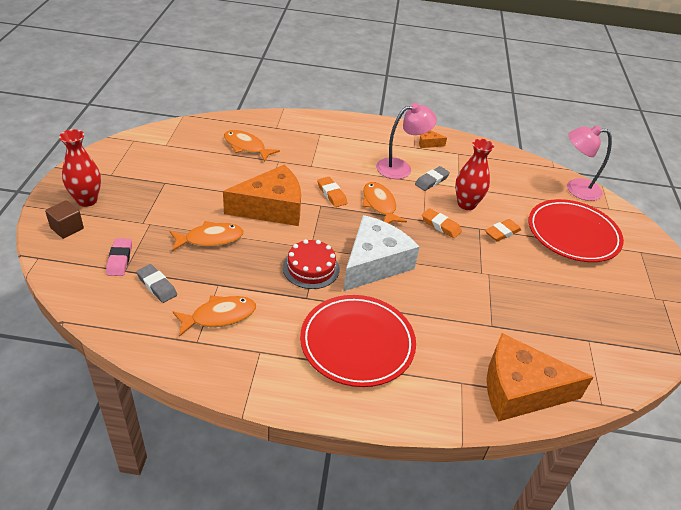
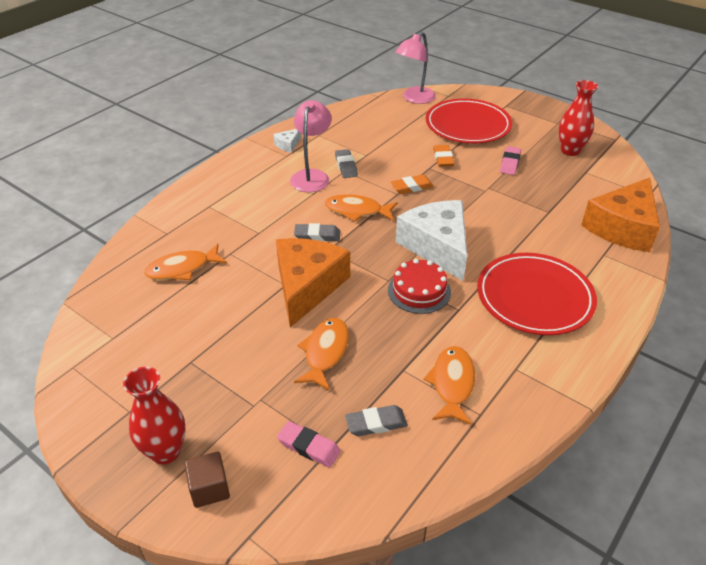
camera: 55 degrees left, 0 degrees up
orange eraser [317,177,347,207] -> grey eraser [294,223,340,242]
orange cheese [419,130,447,148] -> white cheese [273,129,301,153]
red vase [455,139,494,210] -> red vase moved to [559,80,598,156]
none -> pink eraser [500,146,521,175]

